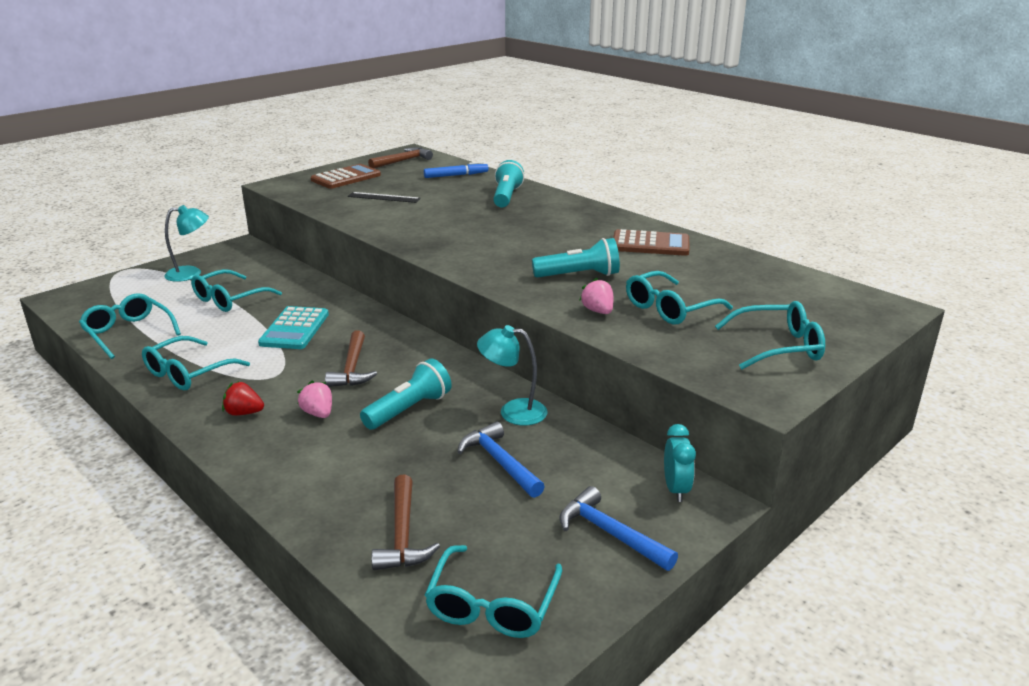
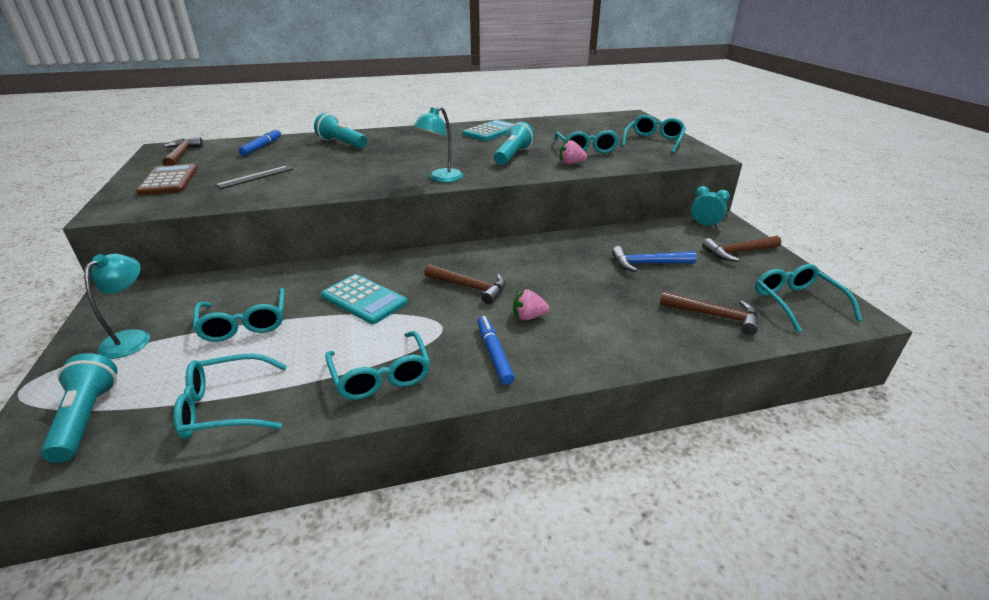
camera: 60 degrees left, 5 degrees up
red strawberry [222,381,264,416] -> blue marker [477,316,515,385]
turquoise flashlight [360,358,452,430] -> turquoise flashlight moved to [40,353,117,463]
turquoise glasses [425,545,562,638] -> turquoise glasses turned 150 degrees counterclockwise [755,264,862,332]
turquoise lamp [477,325,547,426] -> turquoise lamp moved to [413,107,463,182]
blue hammer [560,486,678,571] -> brown hammer [702,236,781,261]
brown calculator [613,229,689,256] -> turquoise calculator [463,120,513,141]

